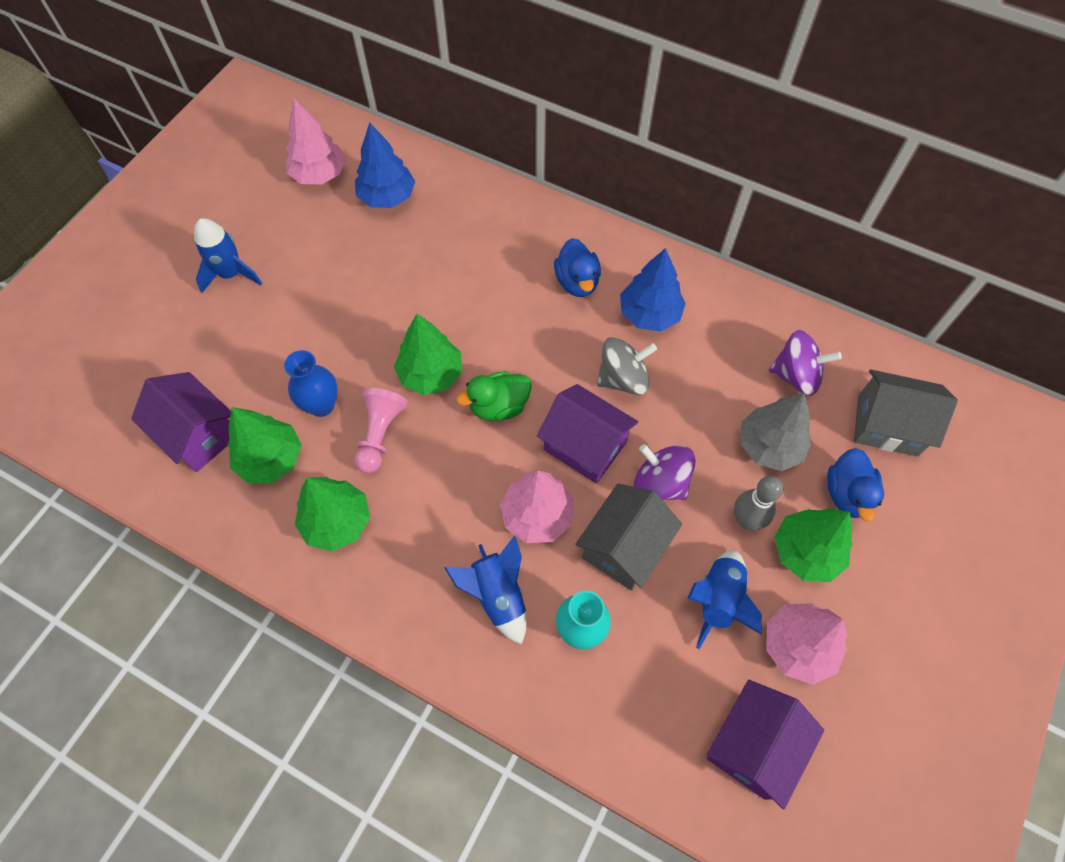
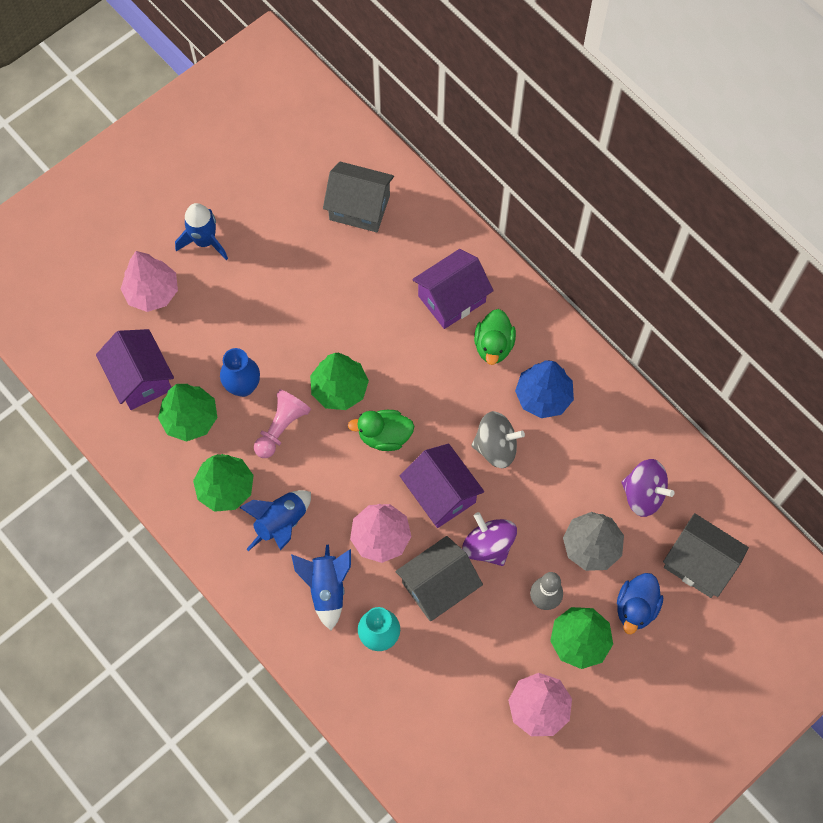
camera: 20 degrees right, 5 degrees up
pink tree [286,99,346,184] -> pink tree moved to [121,251,178,312]
blue tree [355,122,415,208] -> grey house [323,162,394,232]
blue duck [554,238,601,297] -> green duck [474,309,516,365]
blue rocket [687,550,762,649] -> blue rocket moved to [239,490,311,551]
purple house [707,680,824,809] -> purple house moved to [412,249,494,329]

